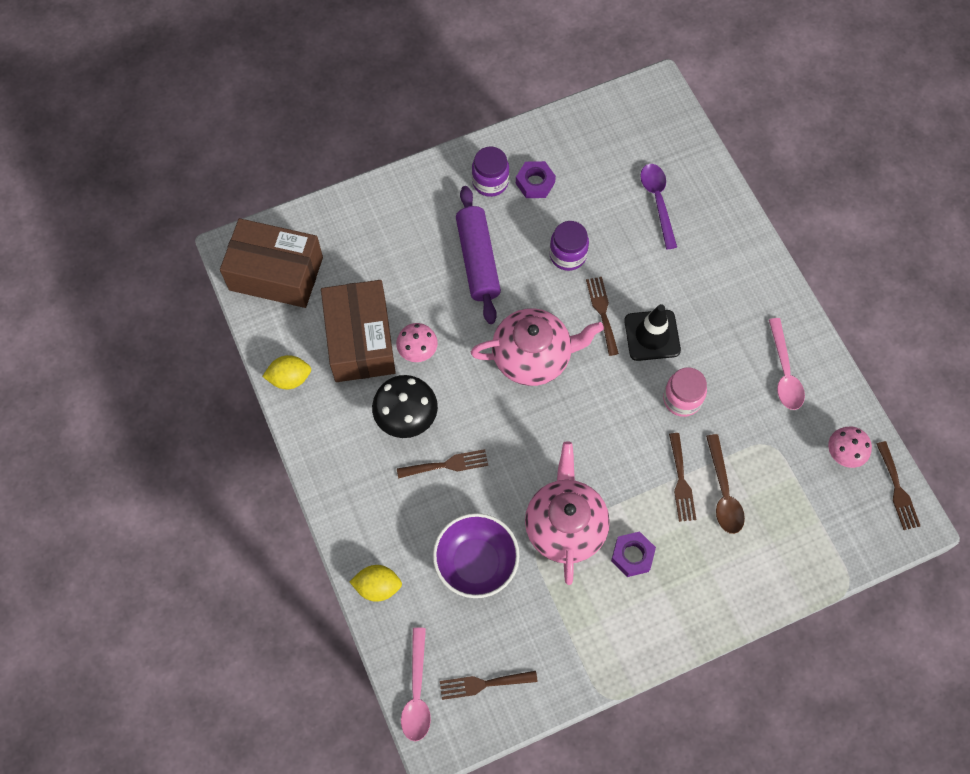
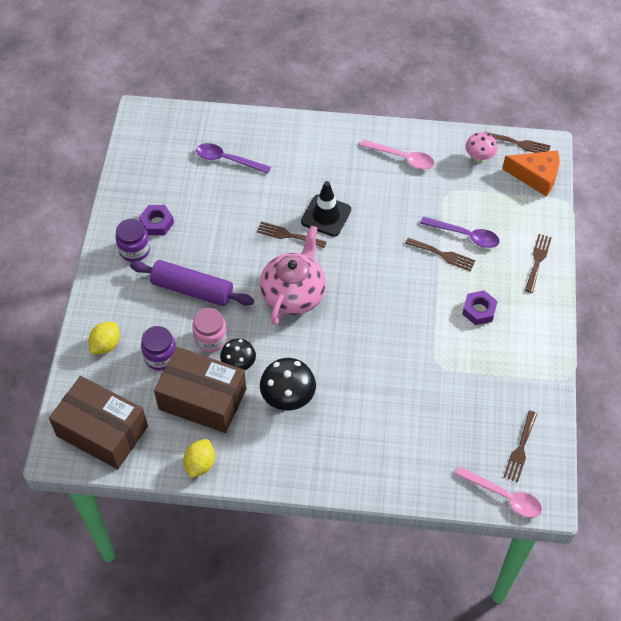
camera: 60 degrees left, 10 degrees down
brown box [220,218,323,308] -> brown box turned 75 degrees clockwise [49,376,148,469]
yellow lemon [350,565,402,602] -> yellow lemon moved to [88,322,120,354]
pink mushroom [396,323,438,362] -> black mushroom [220,339,256,370]
brown fork [397,449,488,479] -> brown fork moved to [525,234,552,293]
purple bowl [433,513,520,598] -> none
pink teapot [525,442,610,585] -> none
purple jar [550,221,589,271] -> purple jar moved to [141,326,176,370]
pink jar [663,367,707,417] -> pink jar moved to [192,308,227,352]
brown spoon [706,434,745,534] -> purple spoon [420,216,500,248]
none -> orange cheese [502,150,559,197]

